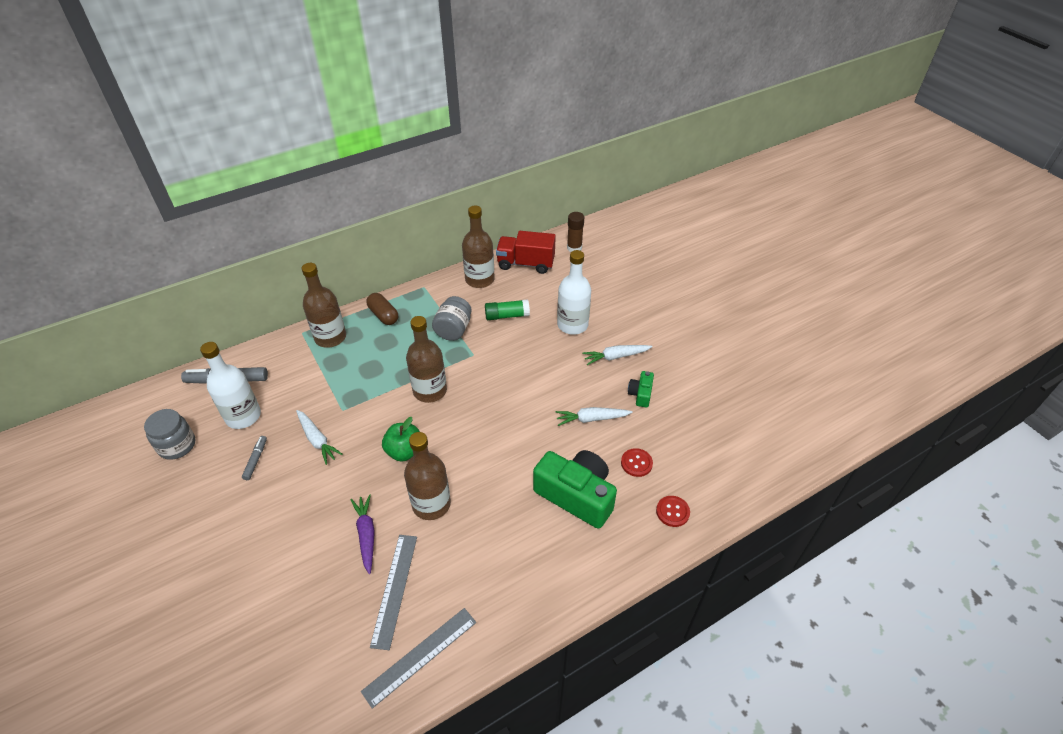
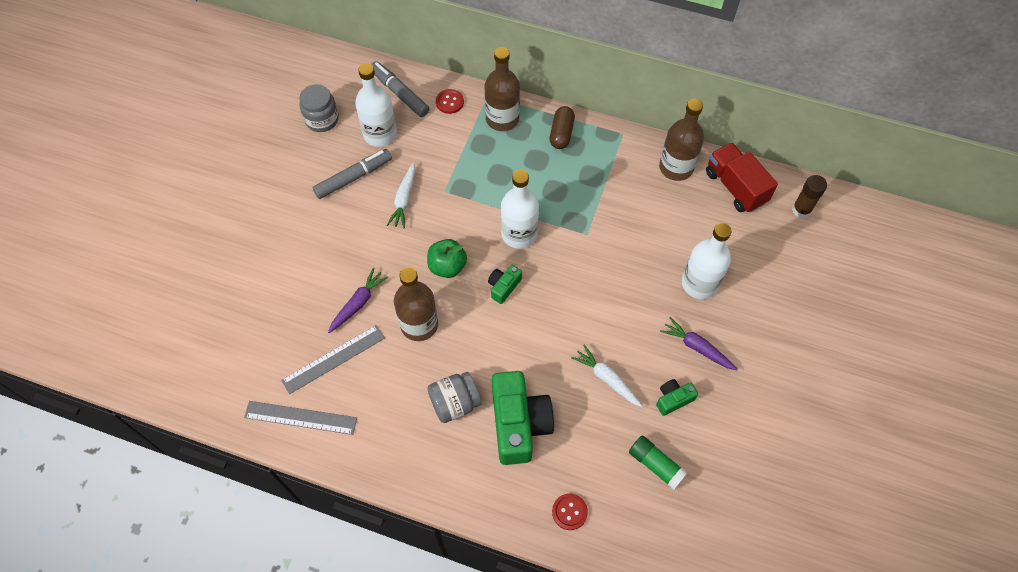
camera: 50 degrees right, 15 degrees up
grey marker [242,436,267,480] -> grey marker [313,149,392,199], size x1.81
brown bottle [406,316,447,403] -> white bottle [501,170,539,249]
grey jar [432,296,472,341] -> grey jar moved to [427,372,482,423]
green glue stick [485,299,530,320] -> green glue stick moved to [629,435,688,490]
white carrot [582,345,653,365] -> purple carrot [660,317,738,370]
red button [621,448,653,477] -> red button moved to [436,89,464,114]
none -> green camera [488,265,522,304]

